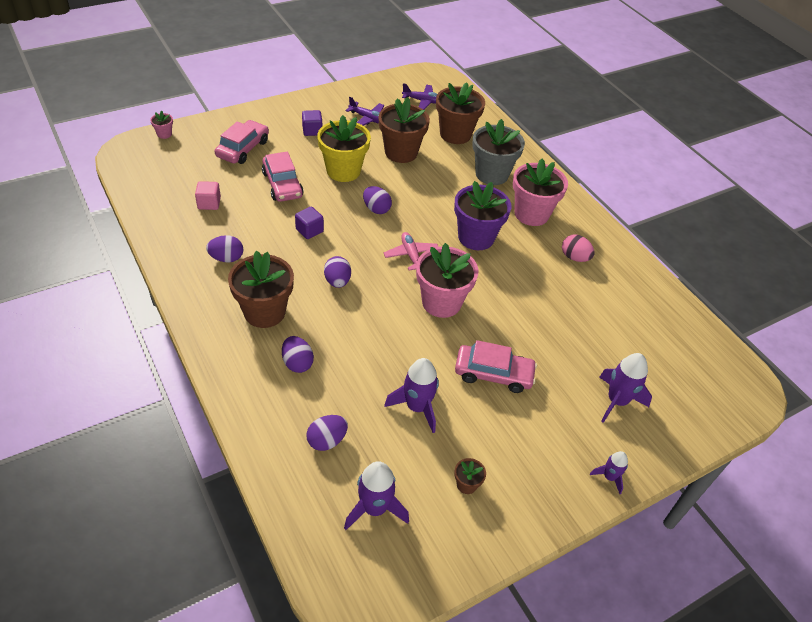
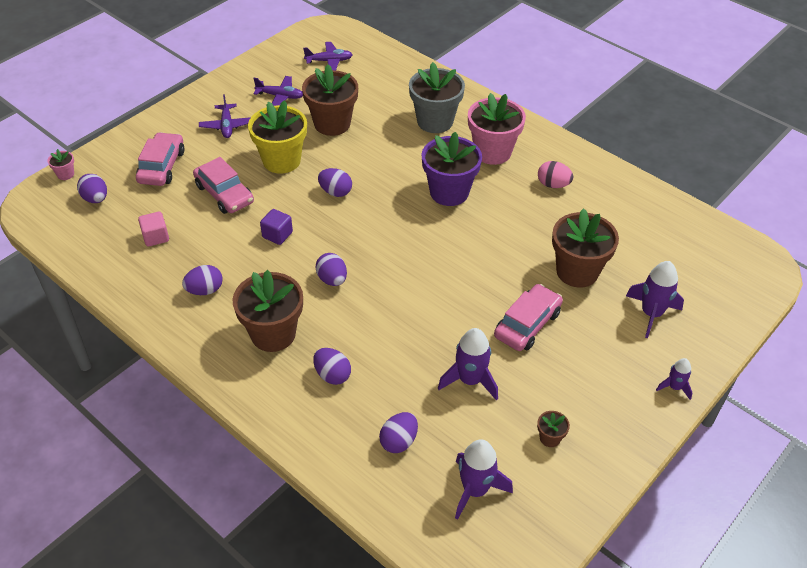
camera: 15 degrees left, 0 degrees up
purple cube [302,110,322,136] -> purple plane [199,94,251,138]
pink plane [383,232,438,271] -> none
pink flower pot [416,243,479,318] -> none
brown flower pot [436,82,485,144] -> brown flower pot moved to [552,208,619,288]
pink car [455,340,537,393] -> pink car turned 45 degrees counterclockwise [494,284,563,351]
none -> purple egg [77,174,107,203]

